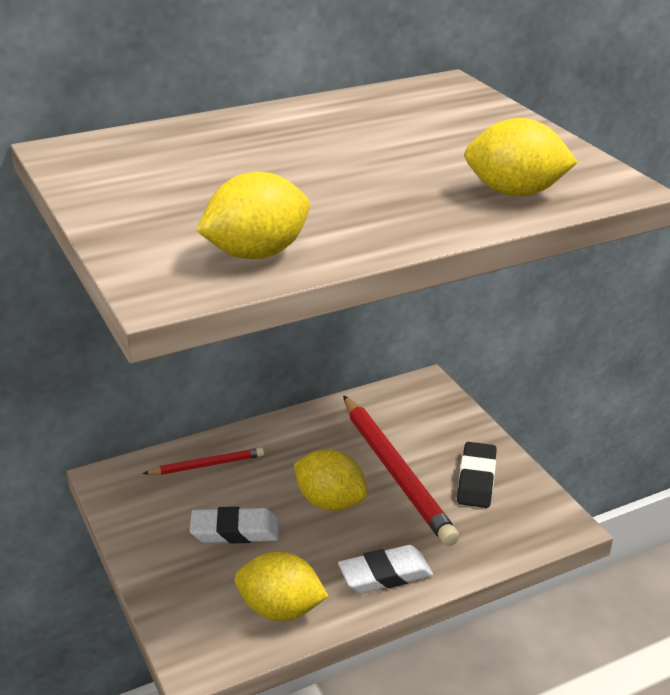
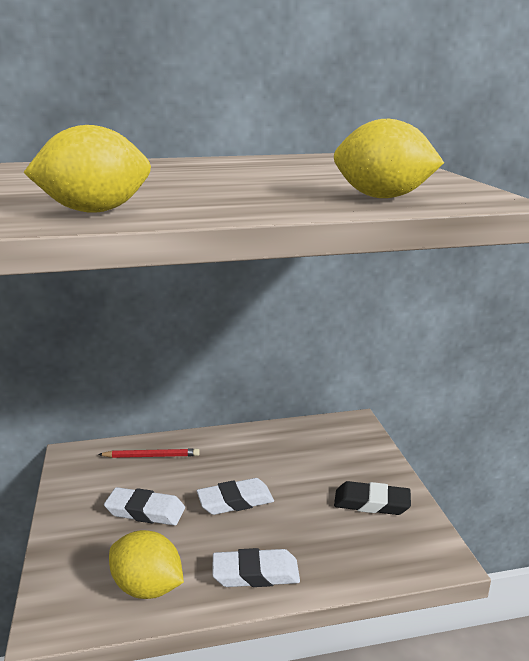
camera: 15 degrees right, 10 degrees down
yellow lemon [294,449,367,511] -> white eraser [197,478,274,515]
red pencil [343,395,459,546] -> none
black eraser [457,442,497,508] -> black eraser turned 75 degrees clockwise [334,481,411,515]

